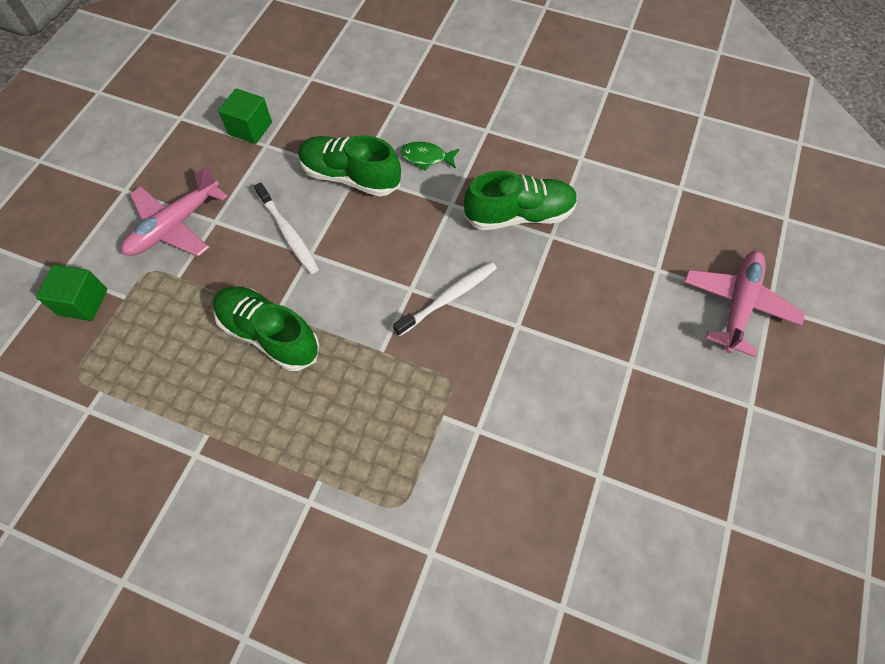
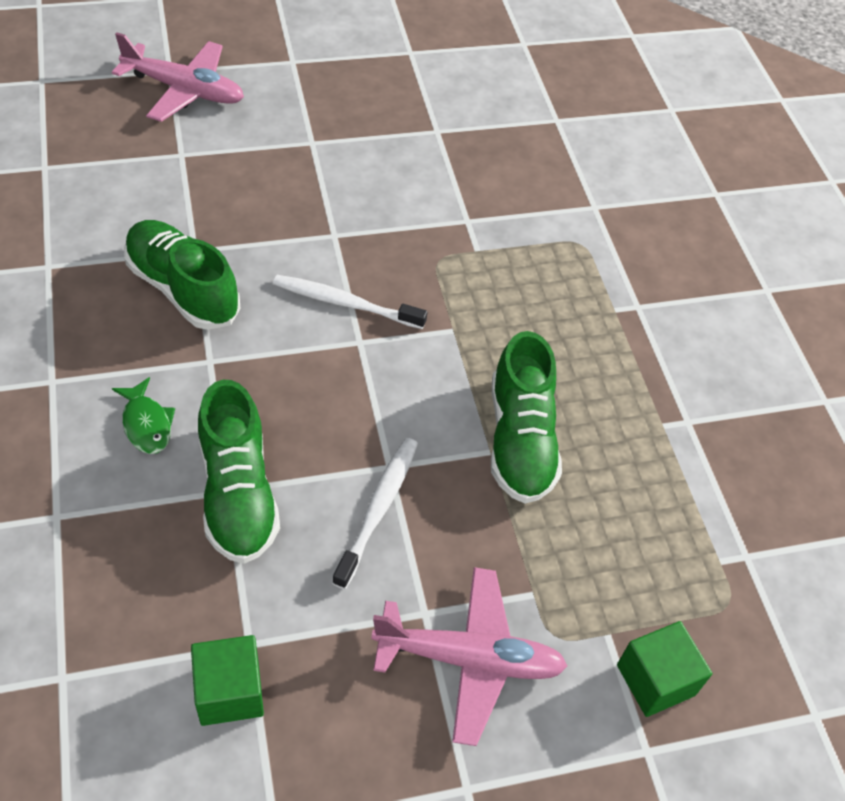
camera: 130 degrees left, 10 degrees down
pink plane [684,251,805,357] -> pink plane turned 150 degrees counterclockwise [112,32,244,122]

